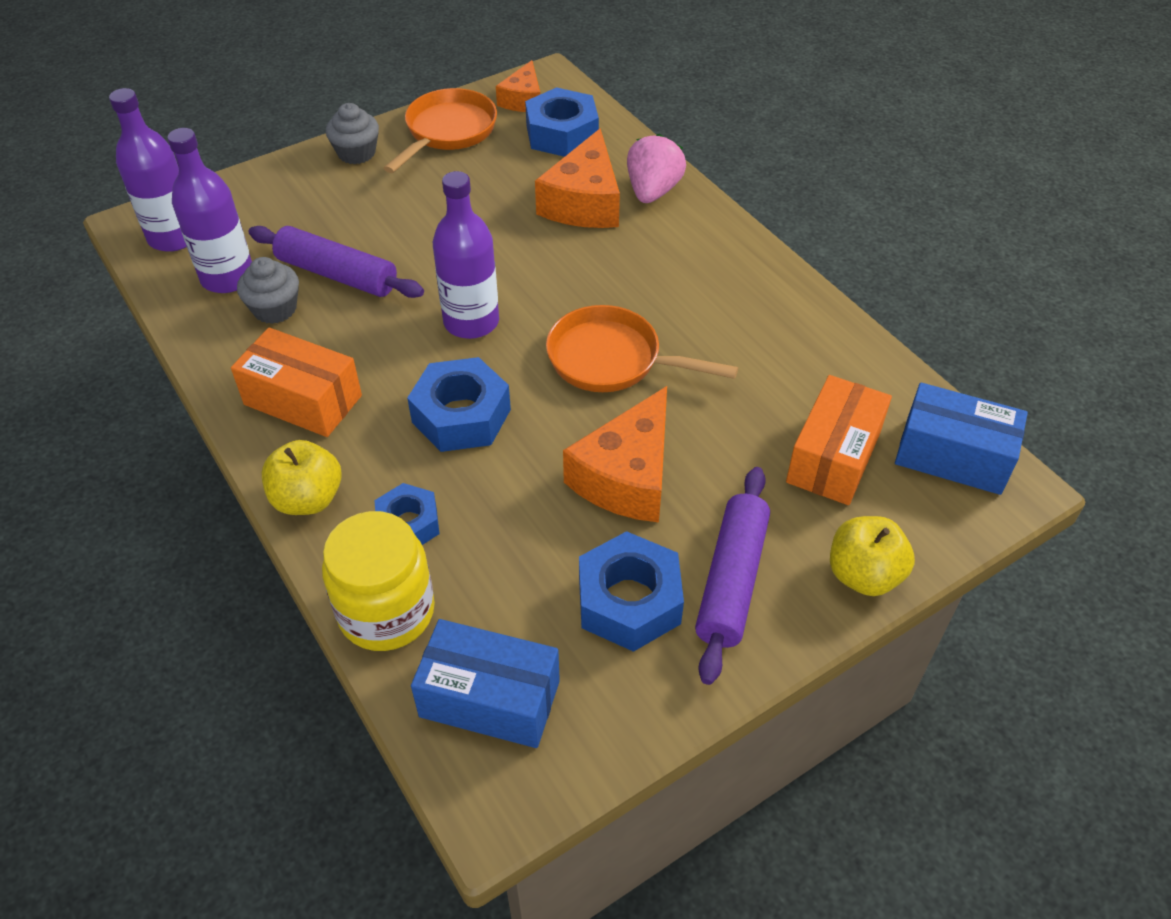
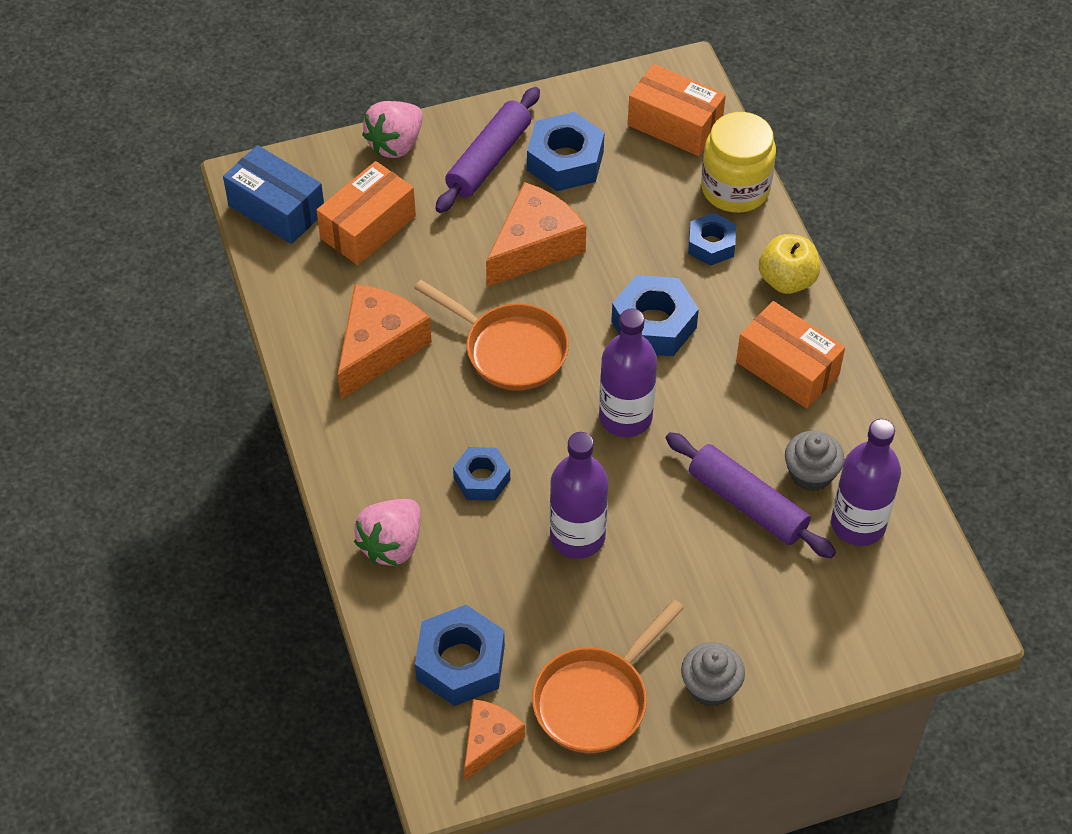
camera: 165 degrees left, 5 degrees up
purple bottle [109,88,187,252] -> purple bottle moved to [550,432,608,559]
blue box [411,619,560,748] -> orange box [628,64,726,156]
orange cheese [535,128,620,228] -> orange cheese moved to [338,284,432,399]
yellow apple [830,516,915,596] -> pink strawberry [362,101,423,158]
none -> blue nut [453,447,510,501]

